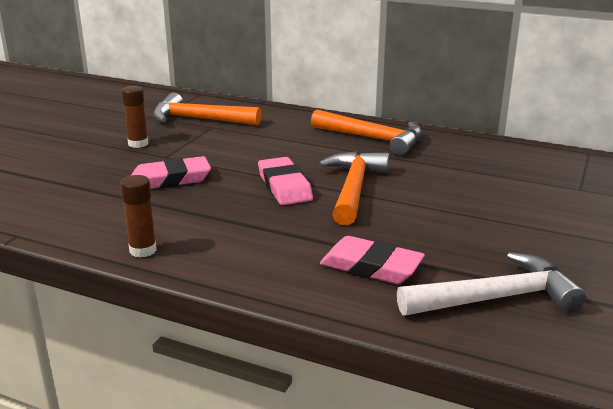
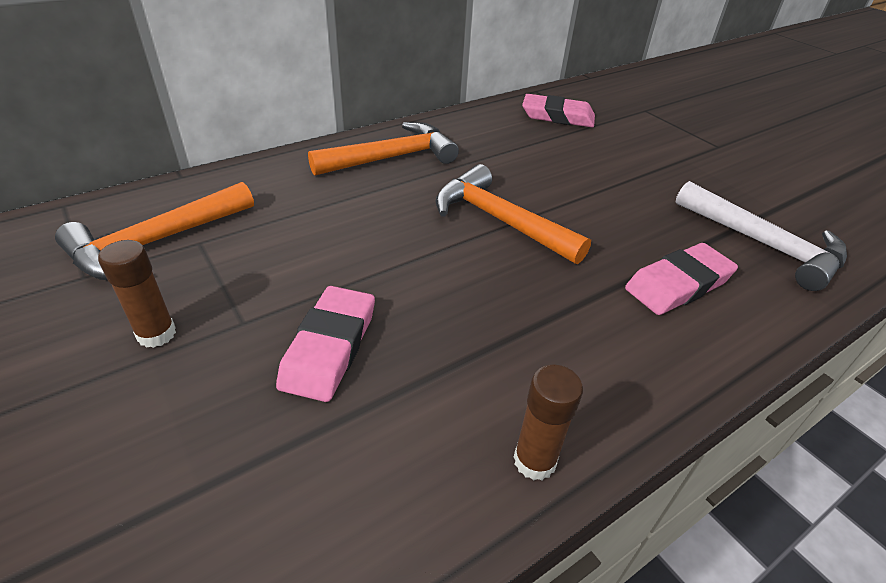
camera: 60 degrees left, 15 degrees up
pink eraser [258,157,313,205] -> pink eraser moved to [522,94,595,127]
white hammer [397,252,586,316] -> white hammer turned 120 degrees clockwise [675,181,847,291]

